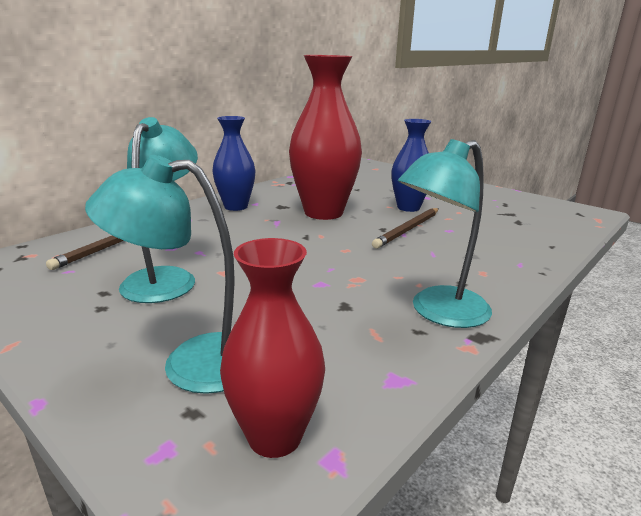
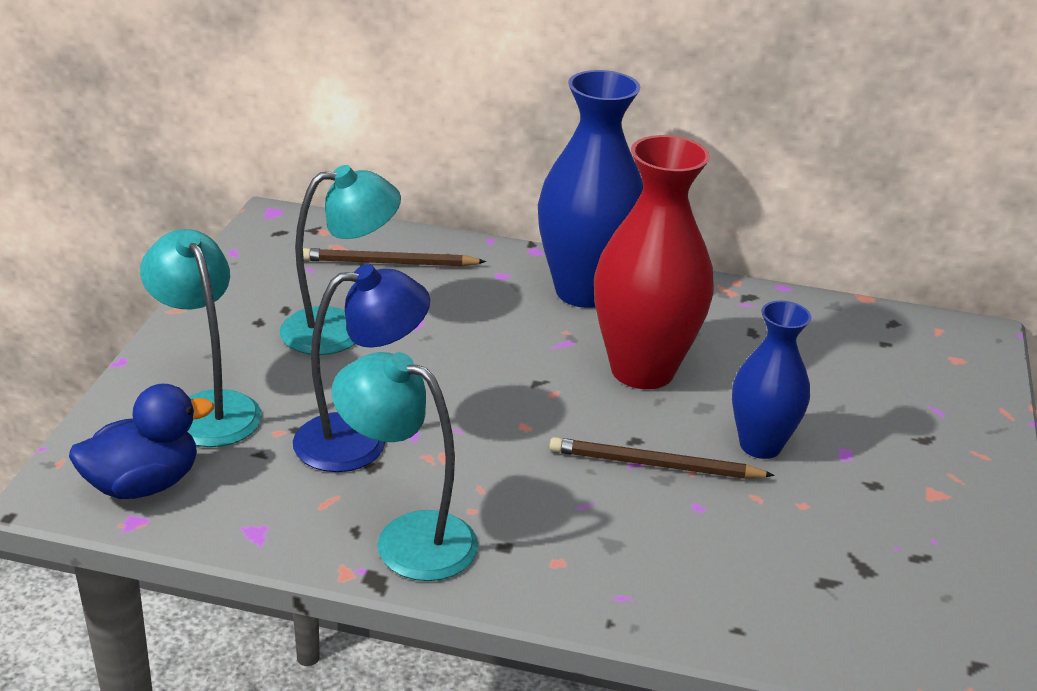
camera: 60 degrees right, 10 degrees up
blue vase [212,116,256,211] -> blue vase [538,70,643,308], size x1.64
red vase [220,238,325,458] -> blue duck [69,384,214,499]
none -> blue lamp [293,264,430,472]

